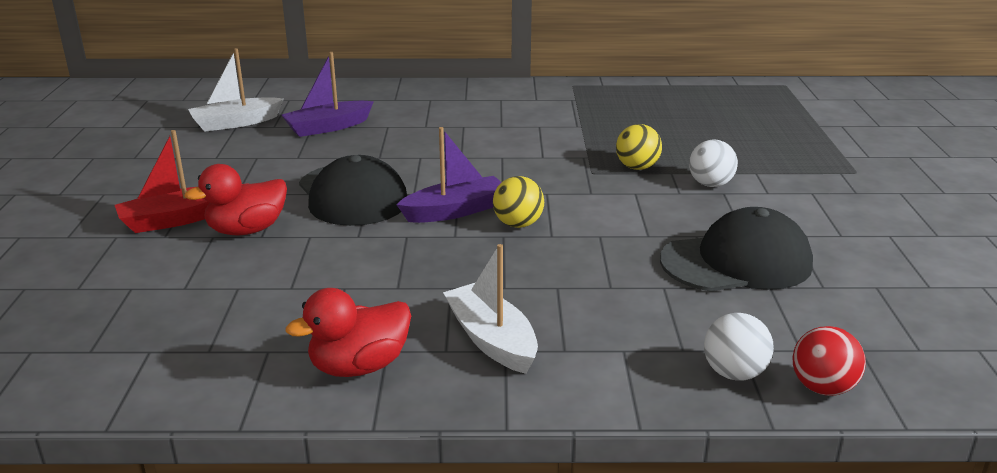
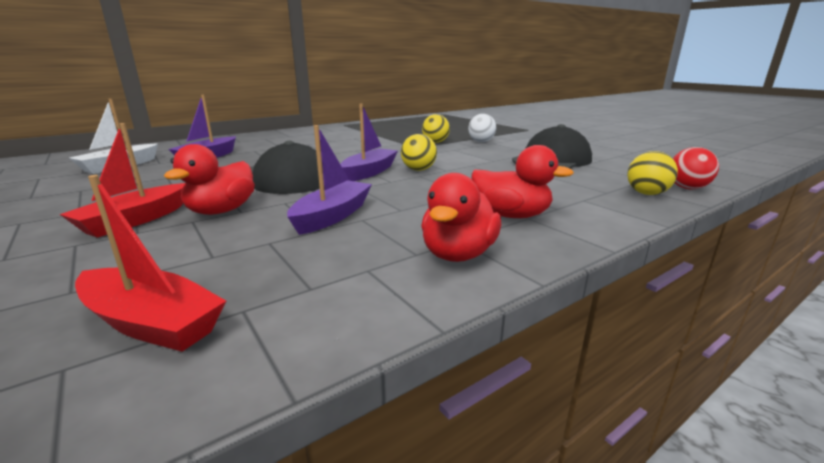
camera: 35 degrees left, 5 degrees down
white boat [443,244,538,374] -> red duck [471,145,574,218]
white ball [704,313,774,381] -> yellow ball [627,151,678,195]
none -> red boat [75,175,226,352]
none -> purple boat [287,125,372,235]

